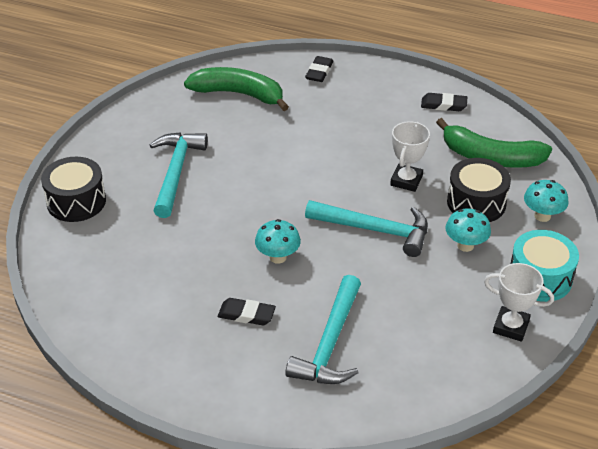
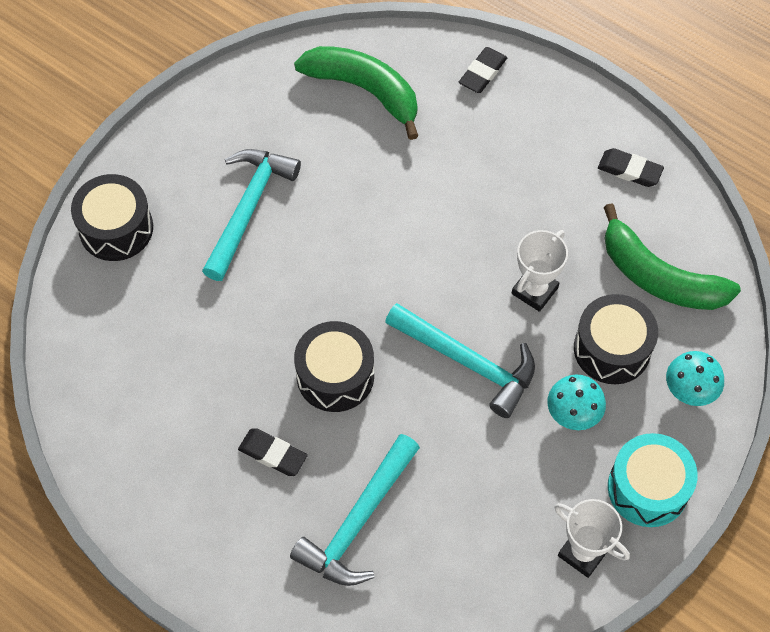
camera: 15 degrees right, 20 degrees up
turquoise mushroom [255,219,301,264] -> black drum [294,321,374,412]

